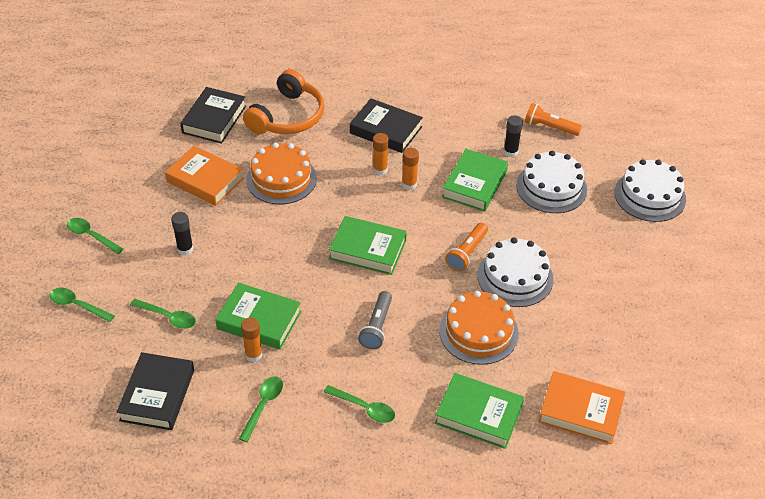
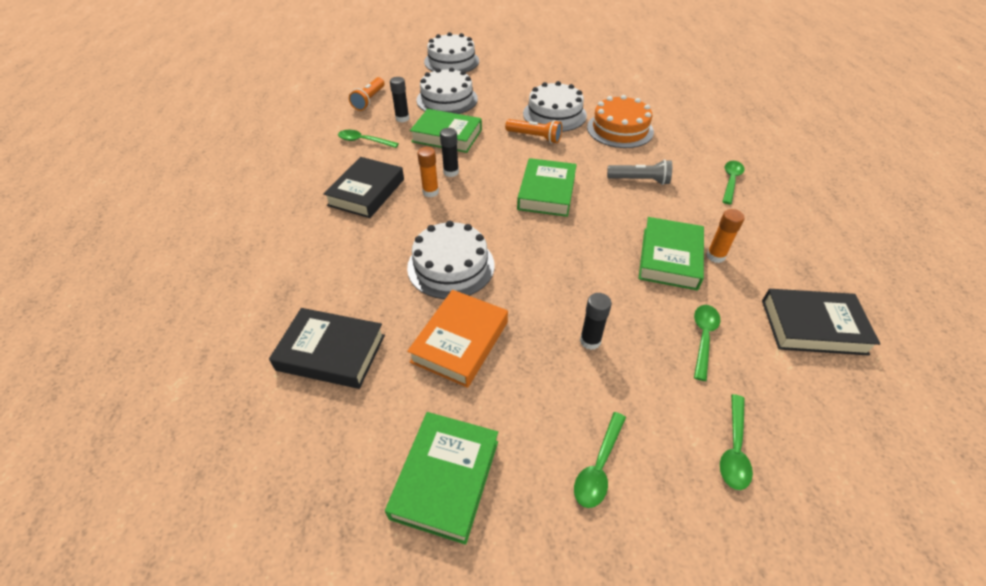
camera: 95 degrees left, 0 degrees up
green spoon [239,376,283,442] -> green spoon moved to [338,130,399,148]
orange headphones [243,69,324,134] -> none
orange cake [246,143,317,204] -> white cake [407,220,495,299]
orange glue stick [402,148,419,190] -> black glue stick [440,128,459,177]
green book [435,373,524,449] -> green book moved to [385,412,498,545]
orange book [539,371,625,444] -> none

